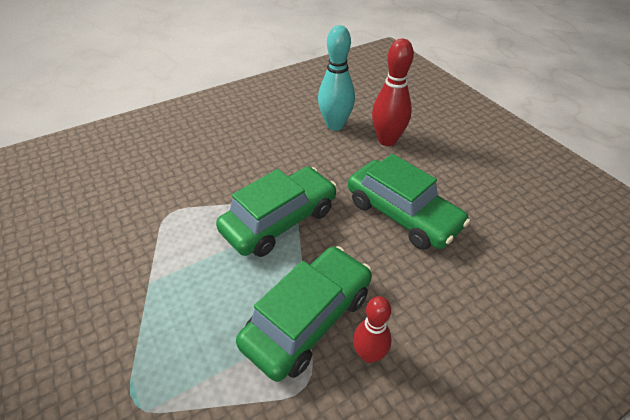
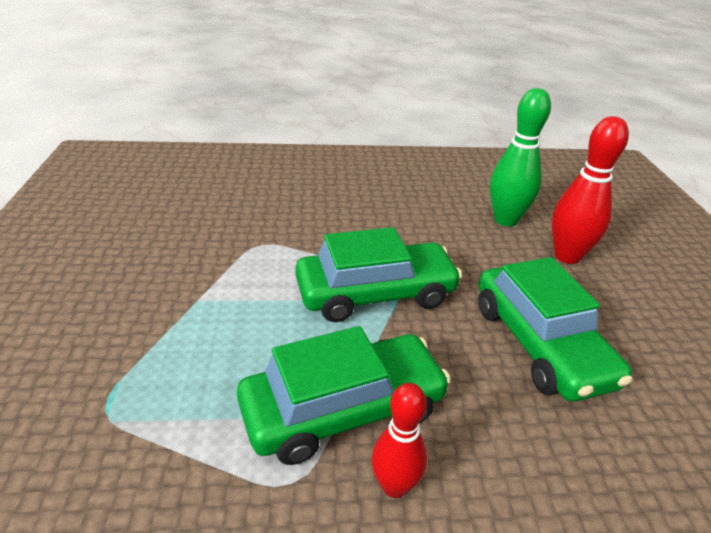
camera: 25 degrees right, 10 degrees down
turquoise bowling pin [318,25,355,131] -> green bowling pin [490,88,551,227]

